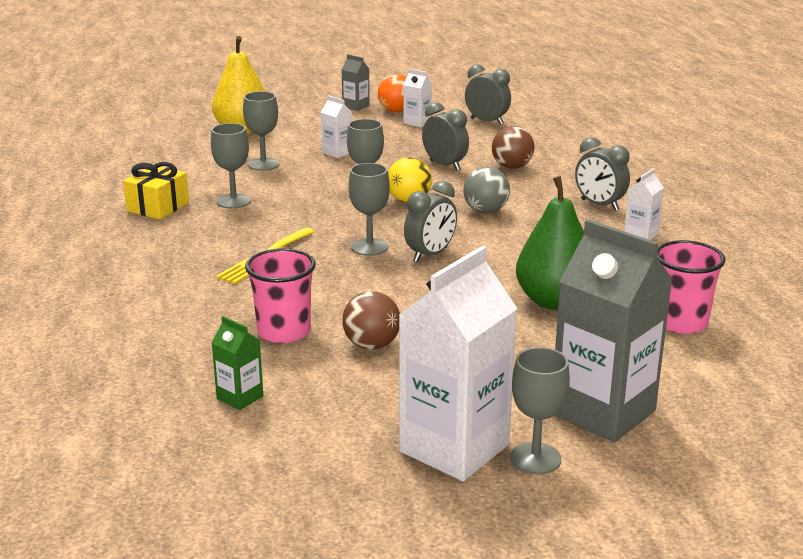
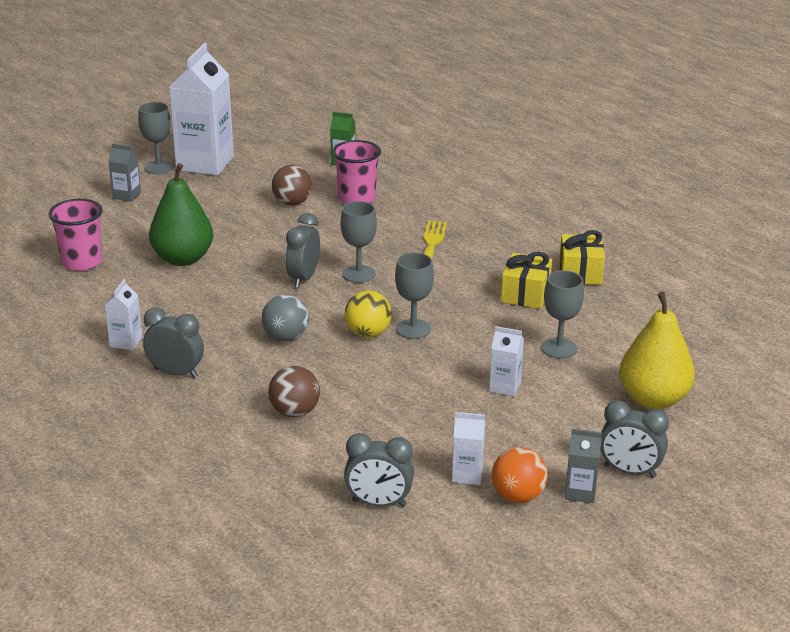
camera: 155 degrees right, 5 degrees up
grey goblet [211,123,251,209] -> yellow gift [501,252,552,309]
grey clock [422,102,469,170] -> grey clock moved to [600,400,669,478]
grey carton [555,219,673,442] -> grey carton [108,144,141,202], size x0.45

